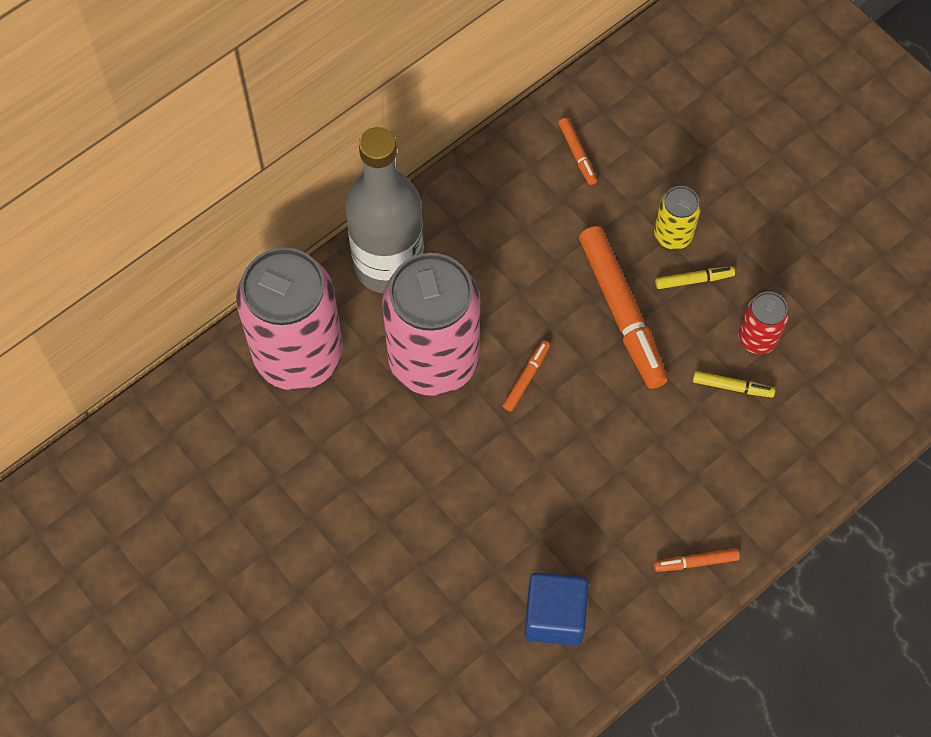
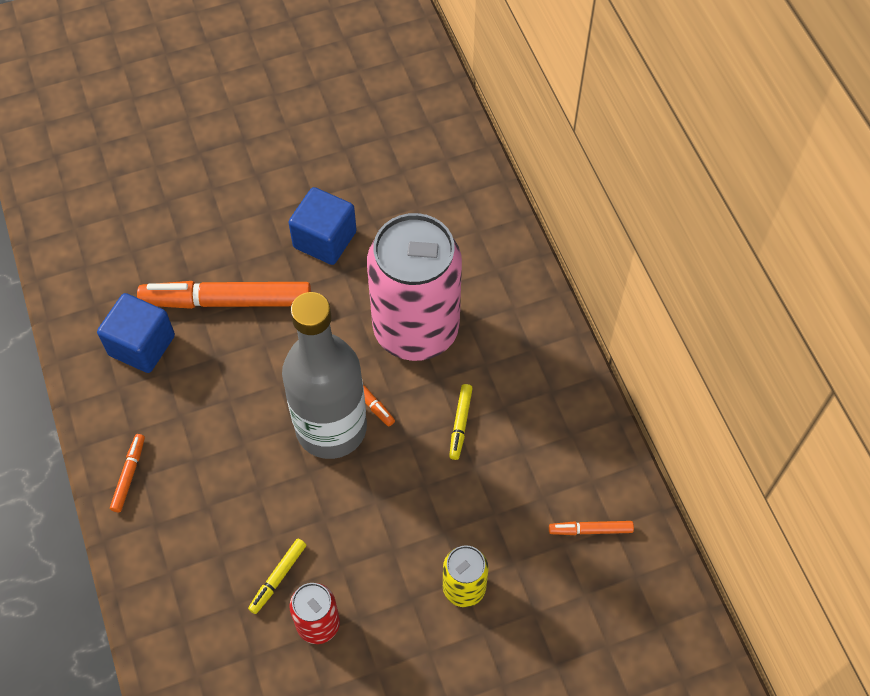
camera: 110 degrees right, 5 degrees down
pink can [236,247,343,391] -> none
grey bottle [345,127,424,293] -> grey bottle moved to [282,292,367,459]
orange marker [579,226,668,389] -> orange marker moved to [137,281,311,309]
yellow marker [655,267,735,289] -> yellow marker moved to [449,384,473,460]
none -> blue cube [288,187,357,265]

